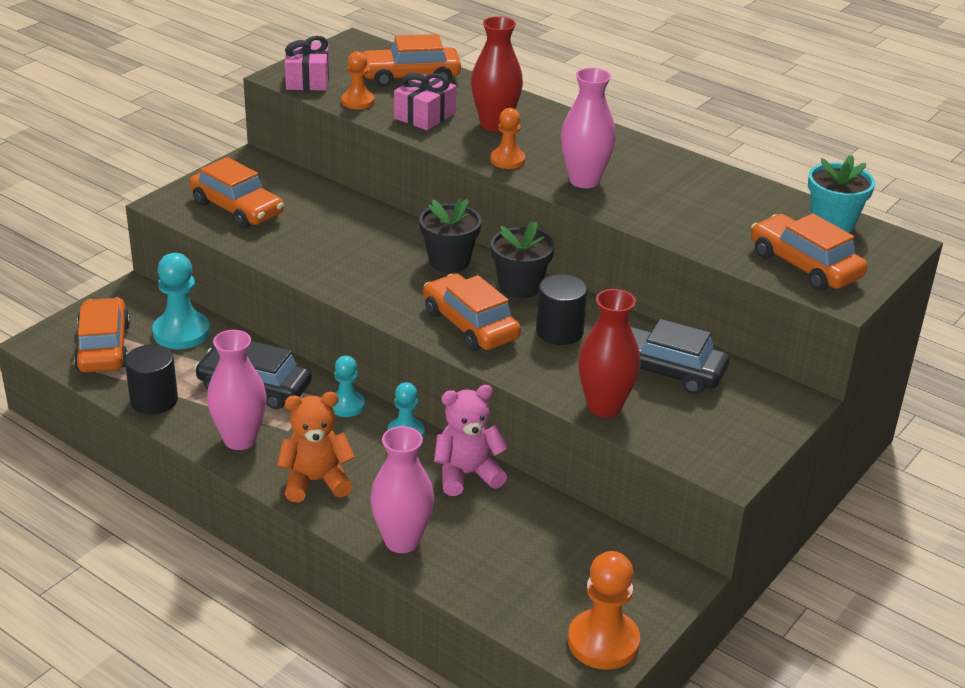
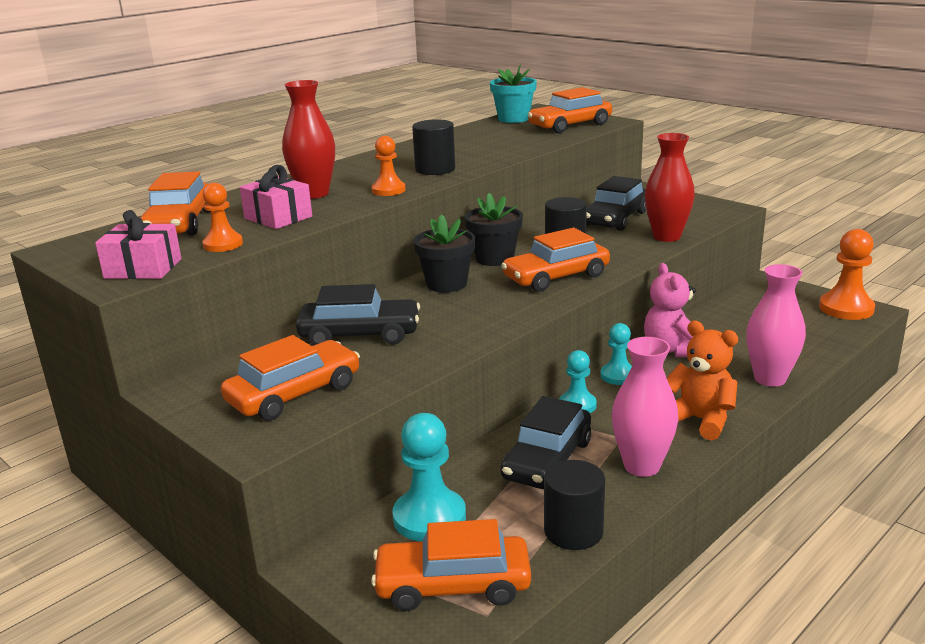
camera: 80 degrees left, 10 degrees down
orange teddy bear [277,392,355,502] -> orange teddy bear turned 135 degrees clockwise [667,321,738,440]
pink vase [561,68,616,188] -> black cylinder [412,119,455,175]
none -> black car [296,284,420,345]

